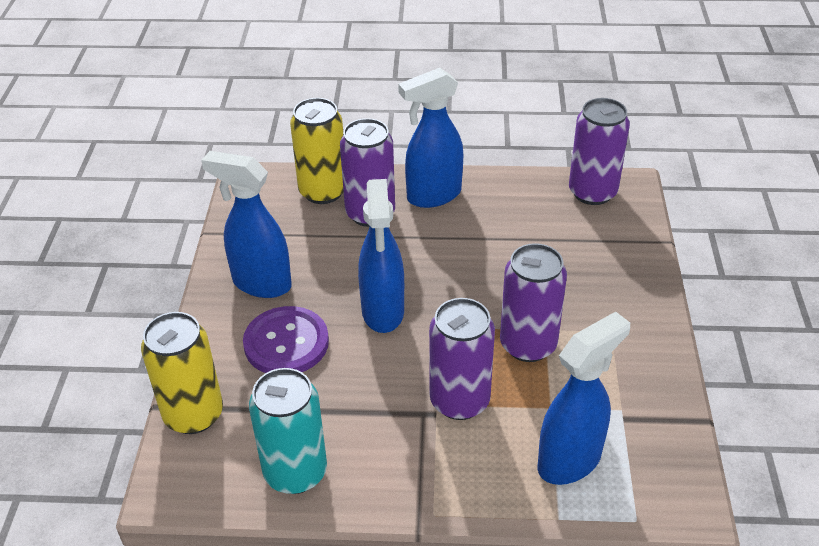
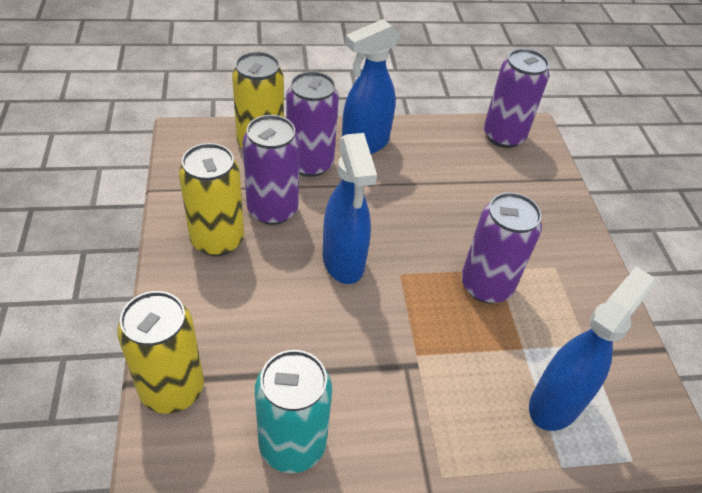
camera: 15 degrees left, 5 degrees up
blue spray bottle [201,151,292,298] -> yellow can [179,143,244,256]
purple button [243,306,329,373] -> none
purple can [429,298,495,420] -> purple can moved to [243,115,300,225]

